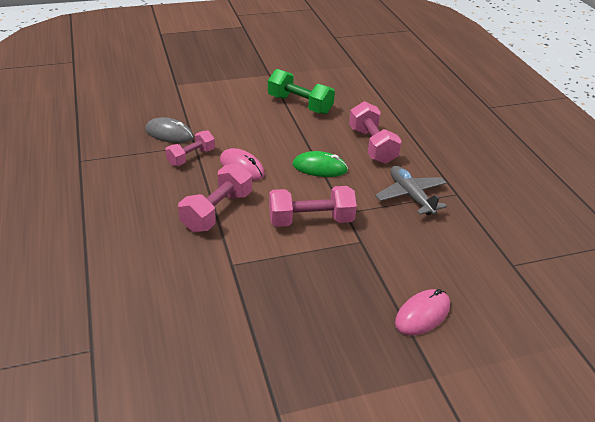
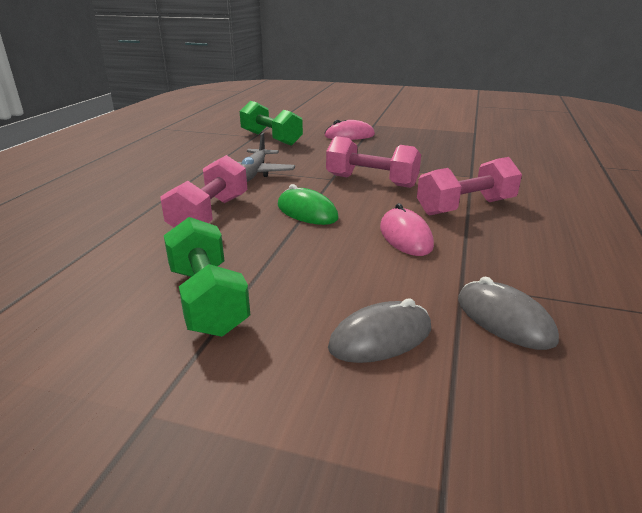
camera: 145 degrees left, 10 degrees down
pink dumbbell [165,130,215,166] -> none
none -> green dumbbell [240,101,303,146]
none -> grey mouse [328,299,431,363]

